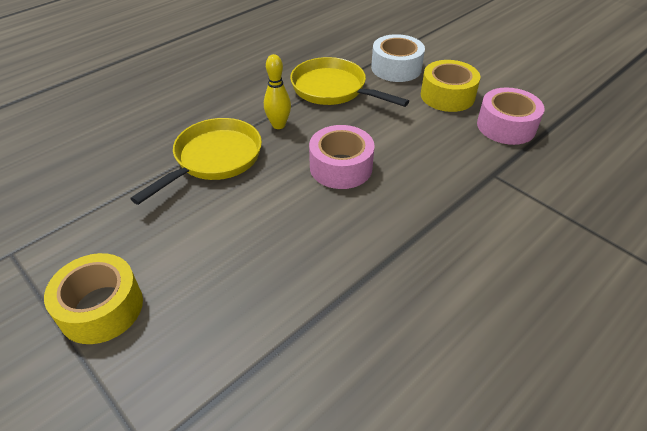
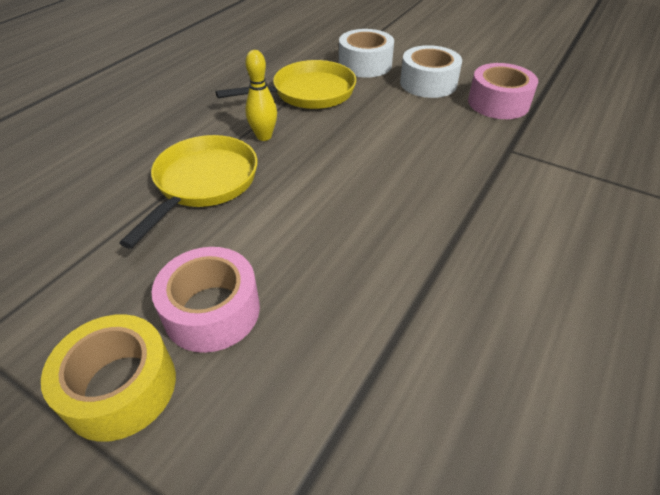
camera: 15 degrees left, 0 degrees up
yellow pan [290,57,409,107] -> yellow pan turned 135 degrees clockwise [216,60,356,109]
pink tape [309,125,375,189] -> pink tape moved to [152,247,260,353]
yellow tape [421,60,480,112] -> white tape [400,45,462,98]

